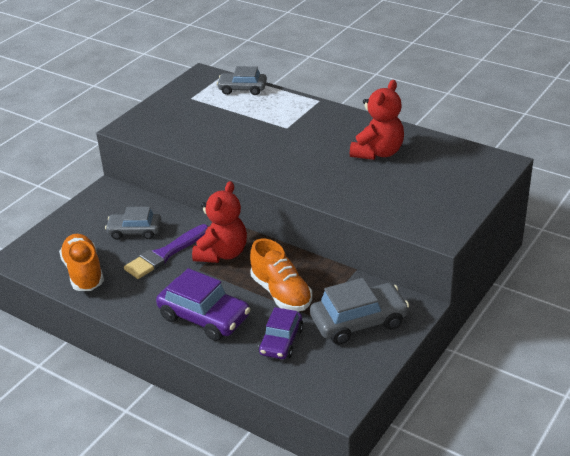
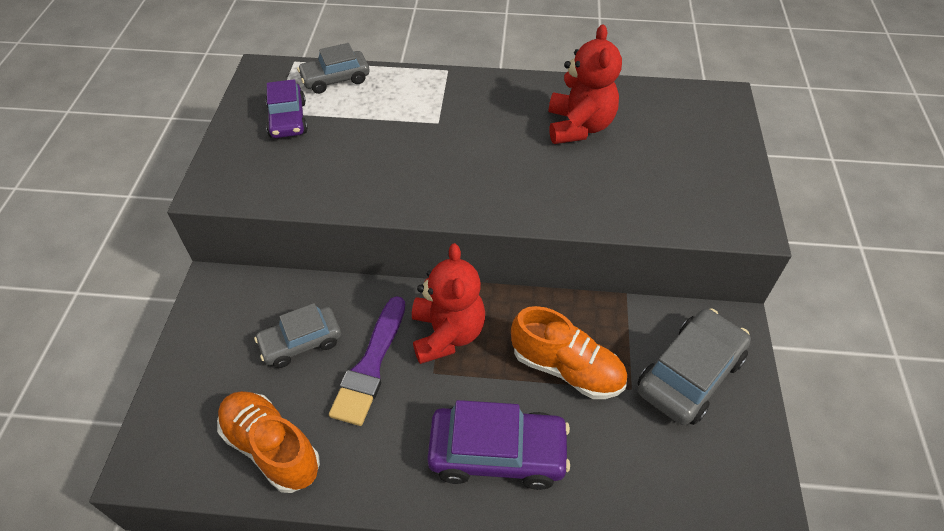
camera: 30 degrees left, 15 degrees up
purple car [258,307,303,359] -> purple car moved to [266,79,308,138]

